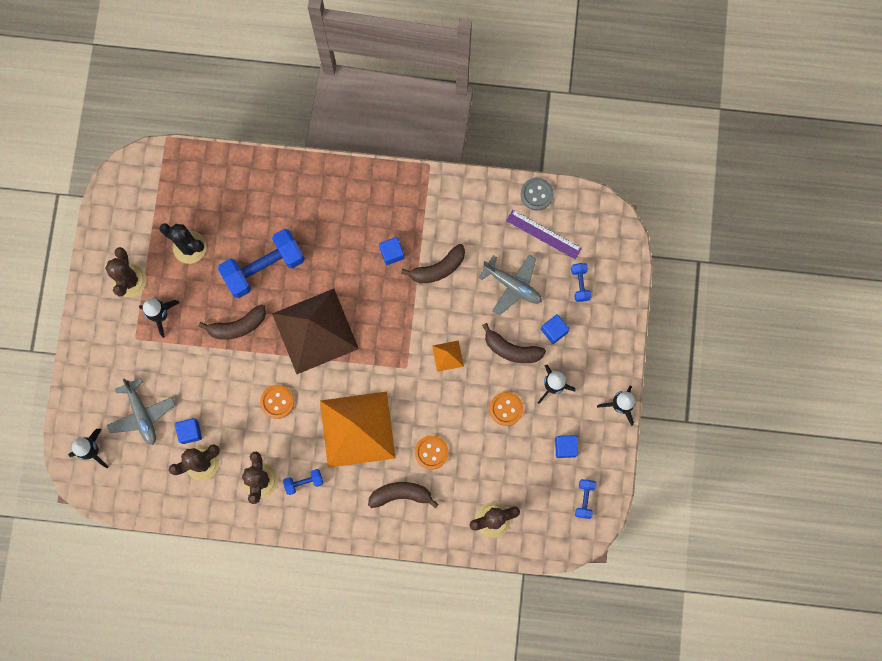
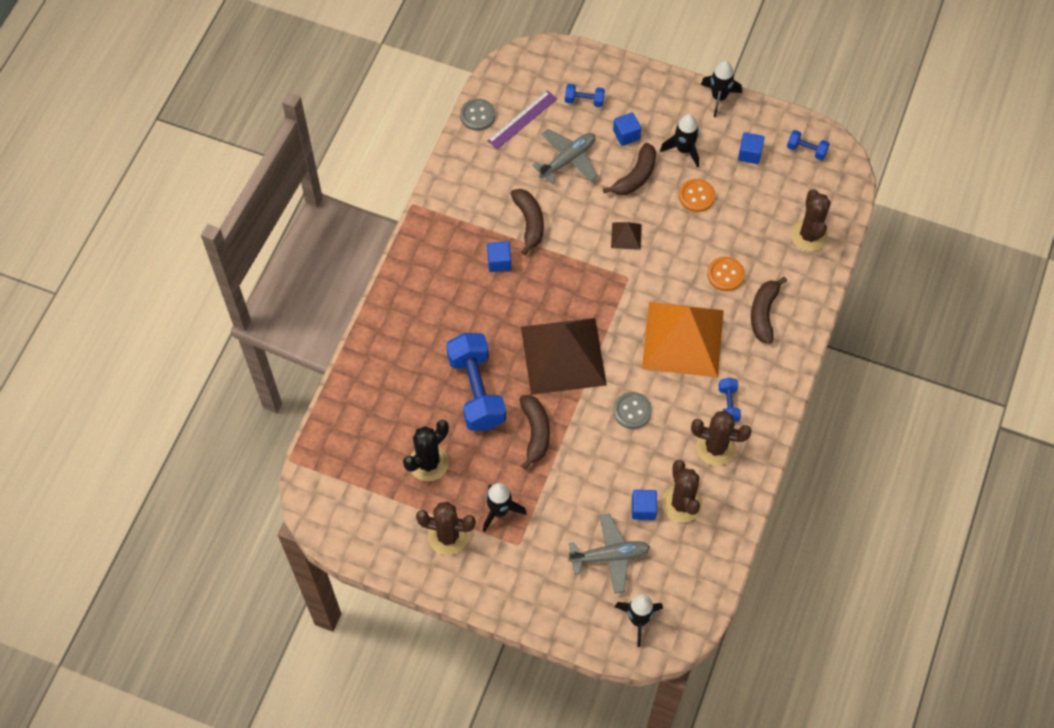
camera: 75 degrees left, 15 degrees down
orange button [260,385,294,419] -> grey button [613,392,652,429]
orange pyramid [432,340,464,372] -> brown pyramid [611,222,642,250]

